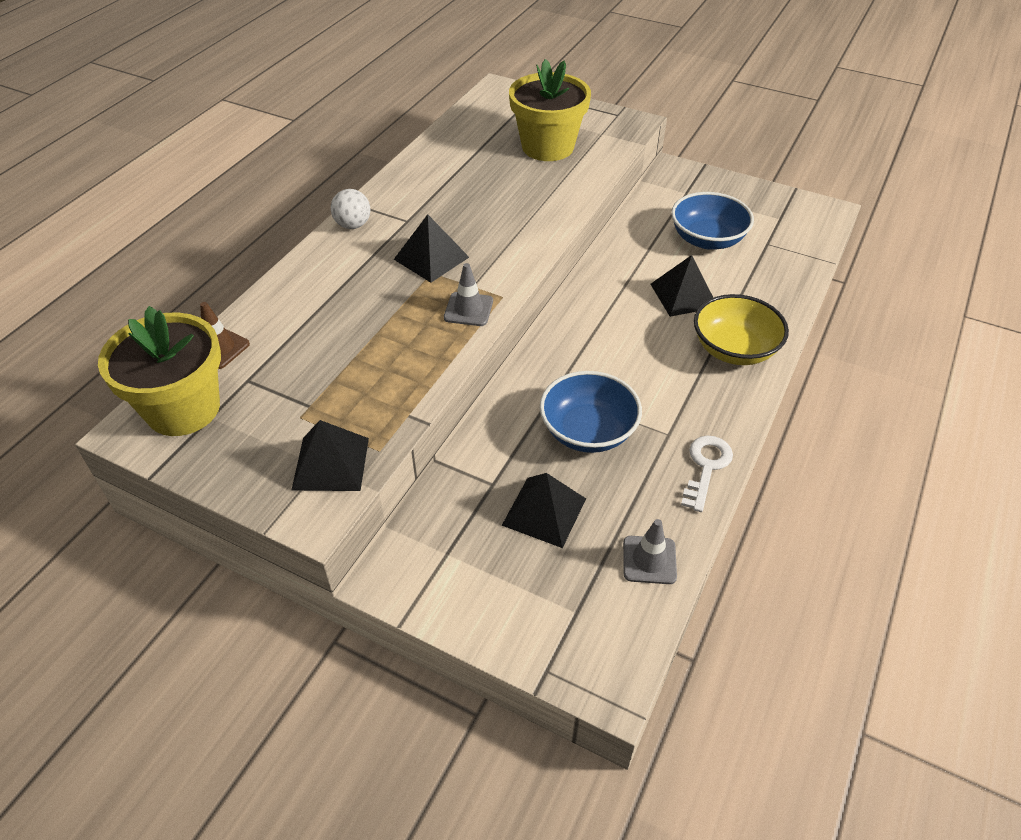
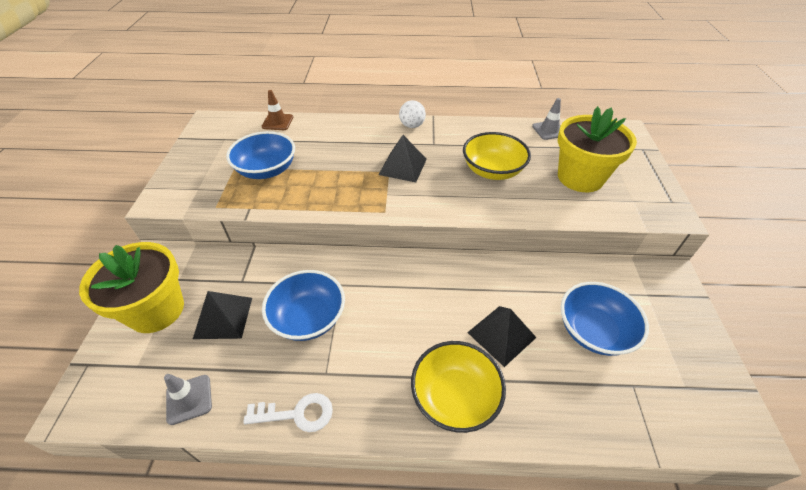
camera: 65 degrees right, 0 degrees up
yellow flower pot [98,306,221,436] -> yellow flower pot moved to [79,242,184,333]
black pyramid [291,420,369,491] -> none
grey traffic cone [444,263,493,326] -> grey traffic cone moved to [532,98,561,140]
none -> blue bowl [226,131,295,179]
none -> yellow bowl [463,132,531,180]

